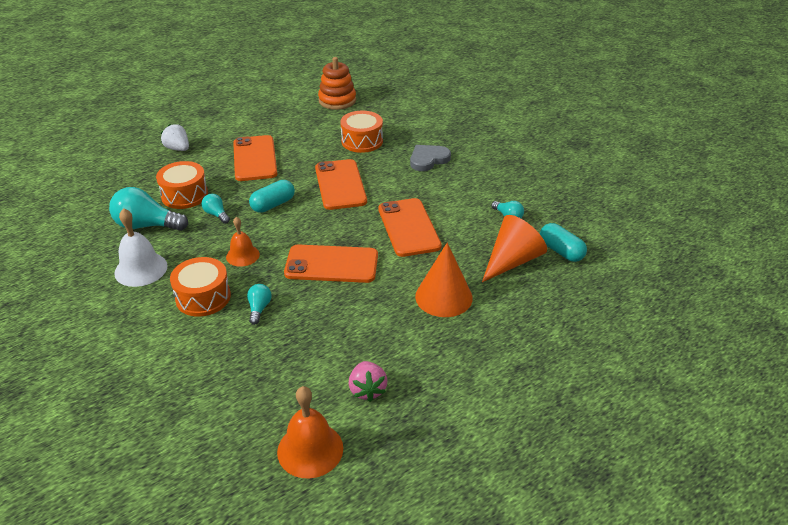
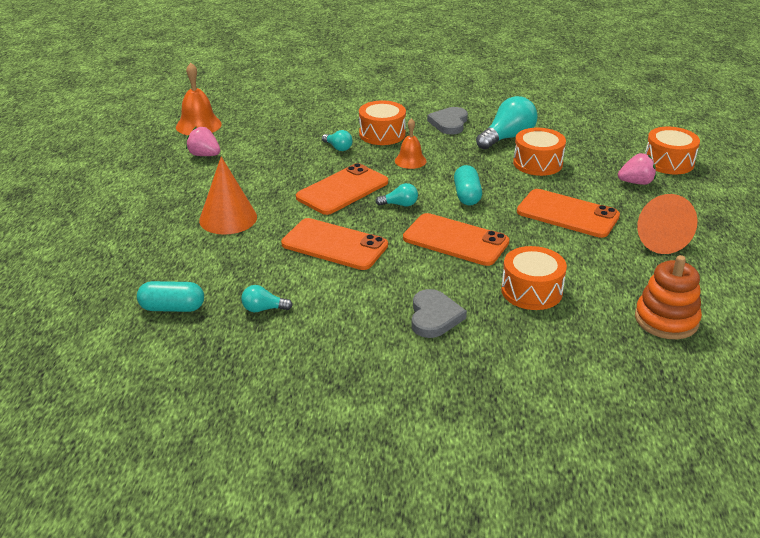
camera: 130 degrees right, 5 degrees down
white bell [114,208,168,287] -> grey heart [427,107,468,134]
white strawberry [161,124,189,151] -> pink strawberry [618,153,656,185]
turquoise light bulb [201,194,230,224] -> turquoise light bulb moved to [375,183,418,206]
orange cone [482,215,547,282] -> orange cone moved to [637,194,697,254]
none -> orange drum [645,127,700,175]

